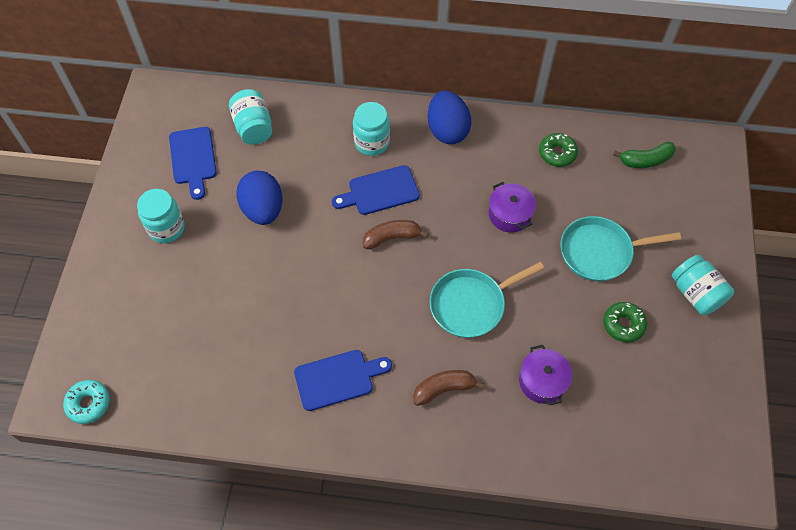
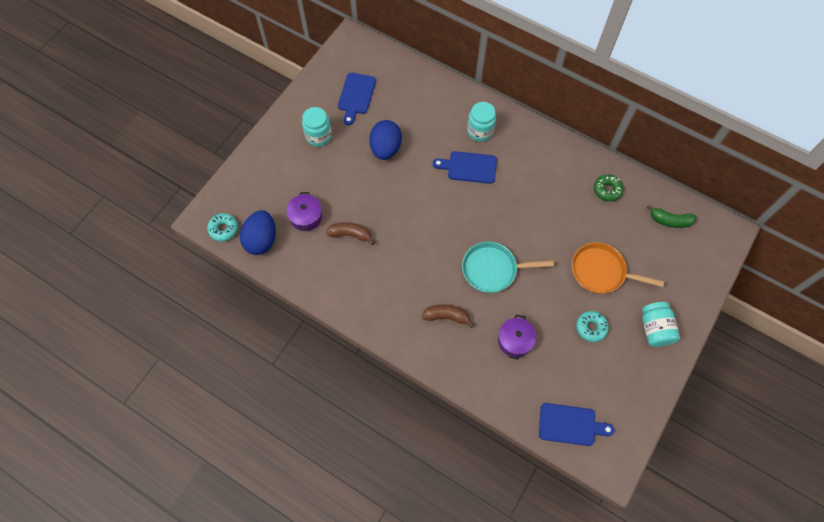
camera: 25 degrees right, 5 degrees up
turquoise jar [229,89,272,145] -> none
blue cutting board [294,350,392,411] -> blue cutting board moved to [539,403,614,446]
brown banana [363,220,429,249] -> brown banana moved to [326,222,375,245]
blue egg [428,91,471,144] -> blue egg moved to [240,210,276,255]
purple pot [489,182,536,233] -> purple pot moved to [286,192,322,231]
turquoise pan [560,216,681,282] -> orange pan [572,242,664,294]
green donut [604,302,647,343] -> turquoise donut [576,311,609,342]

